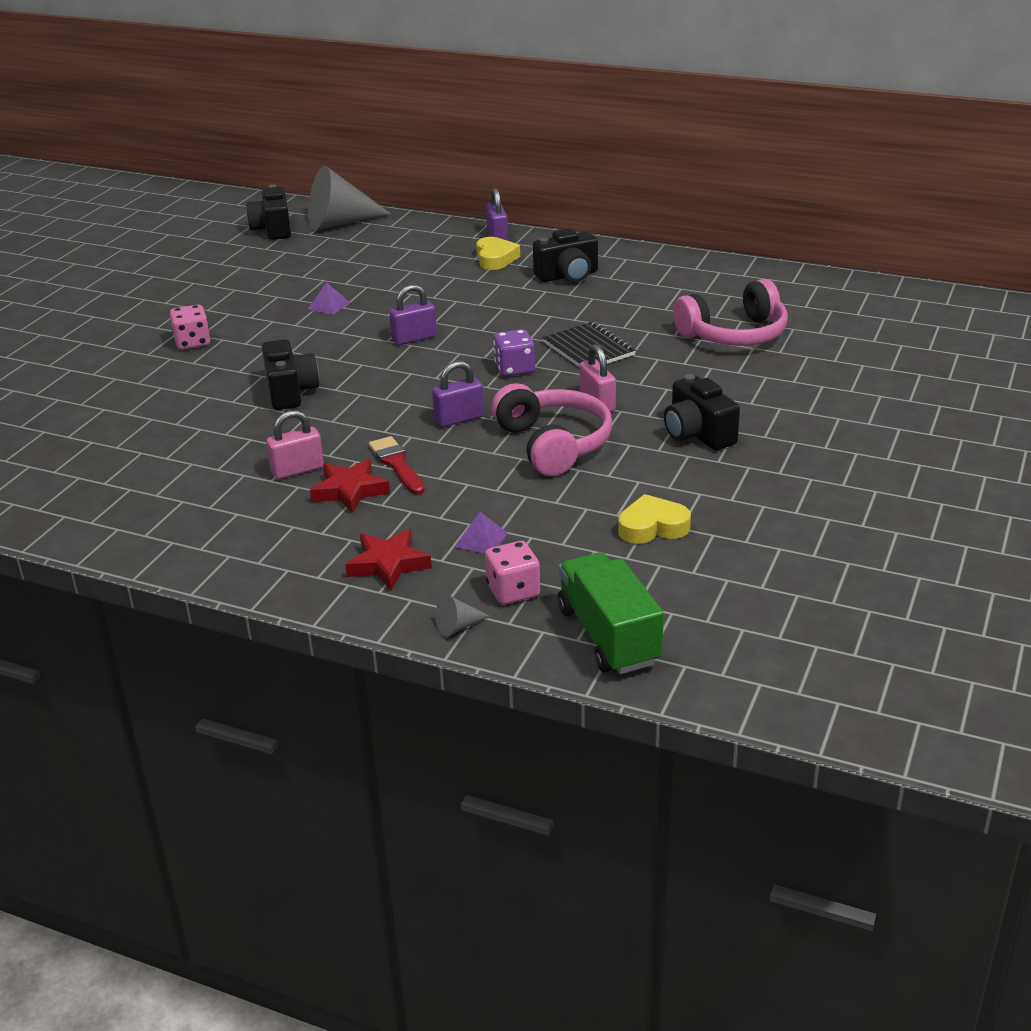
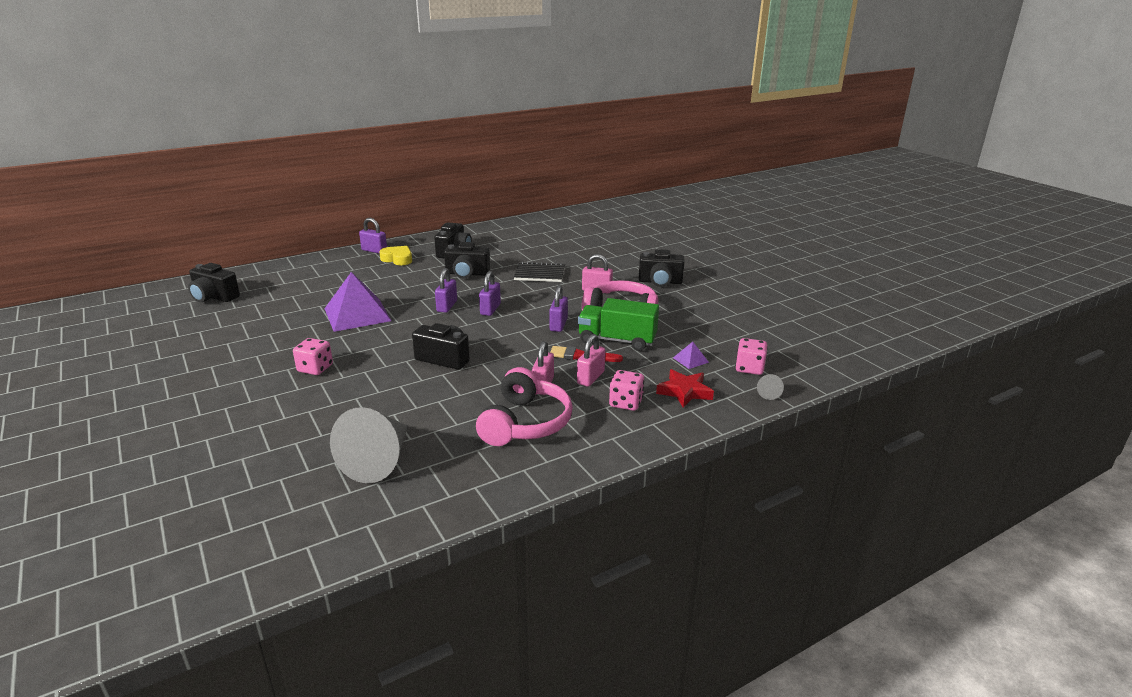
camera: 55 degrees left, 5 degrees down
grey cone [308,166,392,230] -> grey cone moved to [330,407,408,483]
purple pyramid [308,282,350,315] -> purple pyramid [324,272,391,332], size x2.41
red star [310,459,390,514] -> pink padlock [577,334,605,387]
purple dice [493,329,535,377] -> none
green truck [558,552,664,674] -> green truck moved to [578,298,659,351]
yellow heart [618,494,691,544] -> none
pink headphones [673,279,788,346] -> pink headphones moved to [476,367,573,446]
none -> black camera [444,242,490,278]
none -> purple padlock [479,271,501,316]
none -> pink dice [609,370,644,411]

